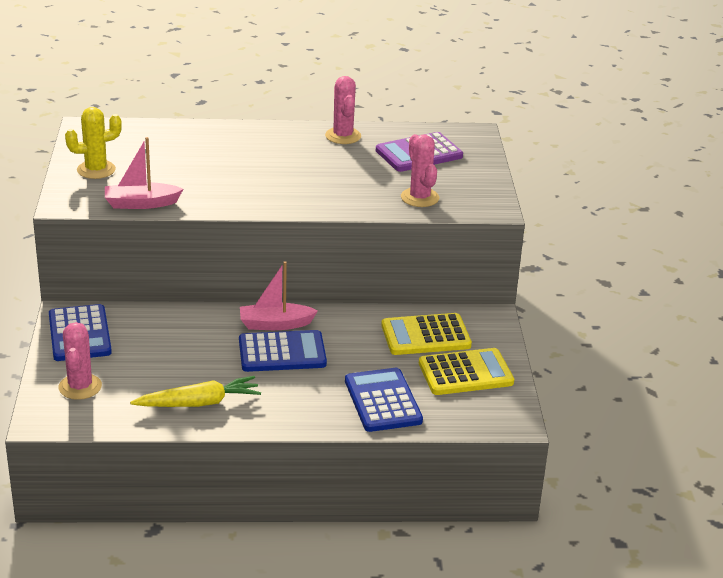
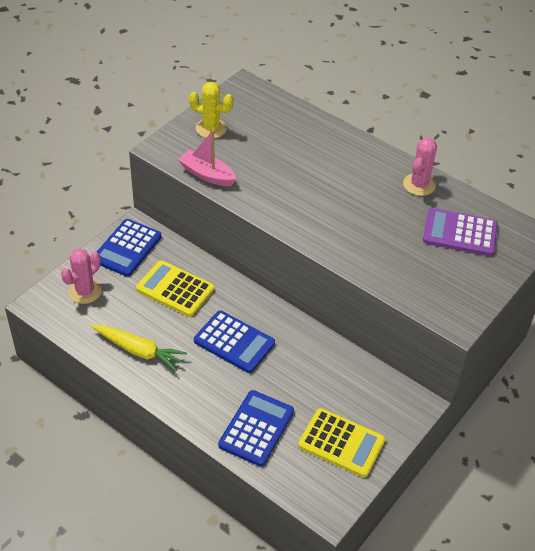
camera: 40 degrees right, 15 degrees up
pink boat [240,261,318,330] -> none
yellow calculator [381,313,472,355] -> yellow calculator moved to [136,260,214,317]
pink cactus [401,134,439,207] -> none

